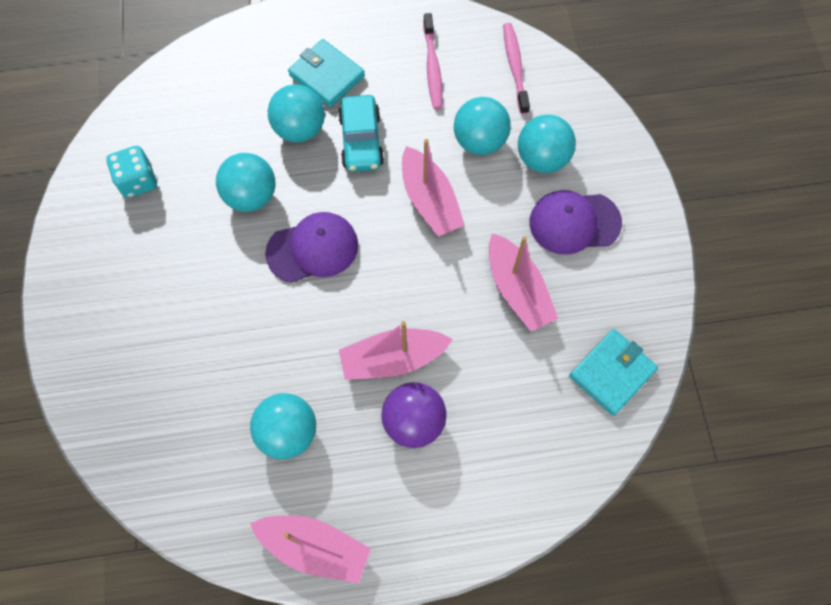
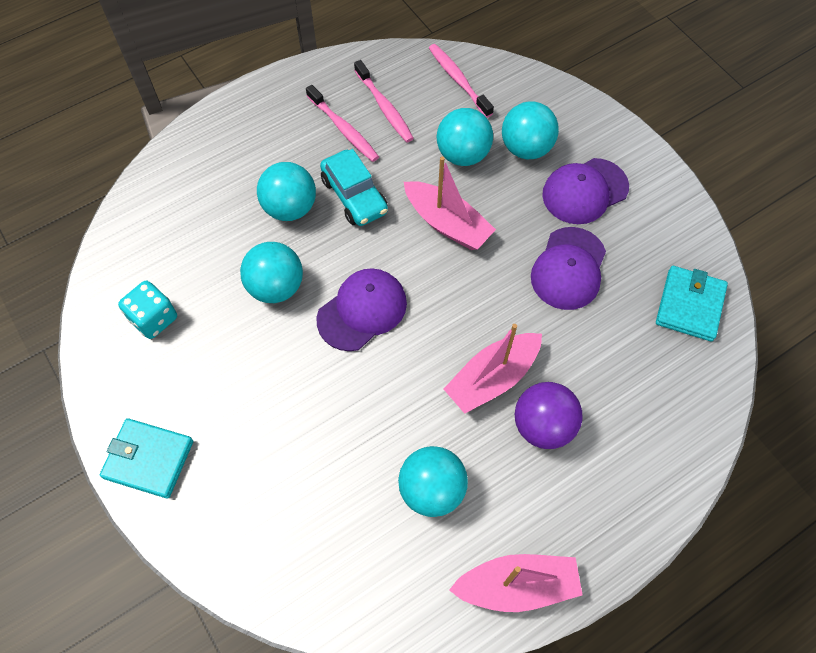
camera: 25 degrees left, 5 degrees down
turquoise wallet [288,39,365,107] -> turquoise wallet moved to [100,418,193,499]
pink boat [489,233,558,331] -> purple cap [531,227,606,310]
none -> pink toothbrush [306,85,379,162]

